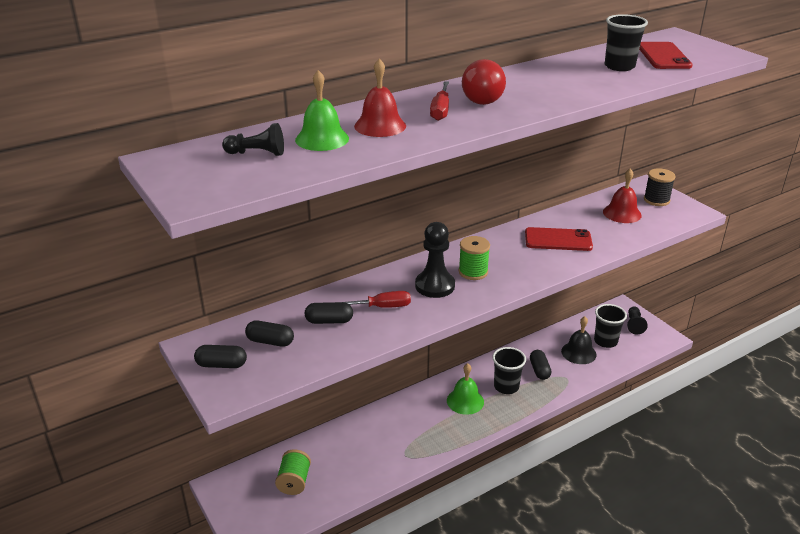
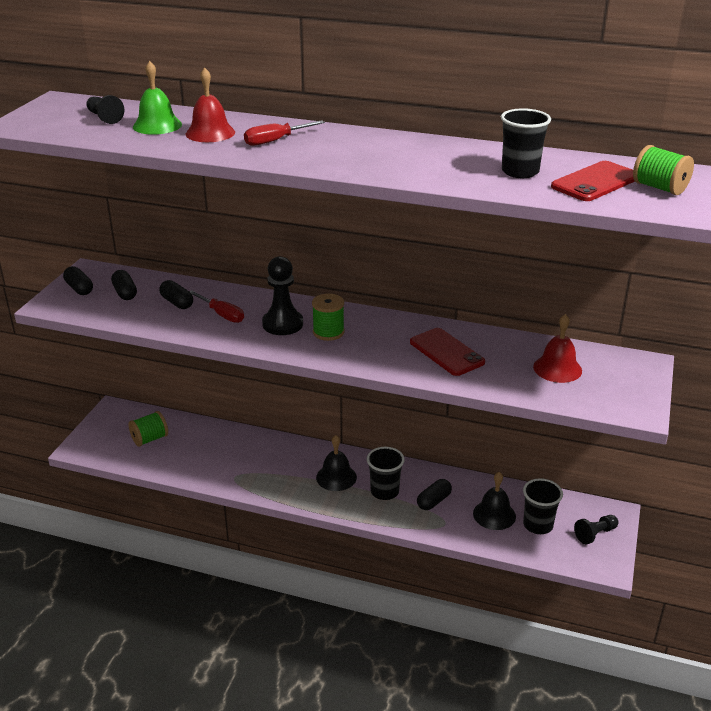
camera: 50 degrees right, 0 degrees up
green bell [447,363,484,415] -> black bell [316,435,357,491]
red light bulb [462,59,506,105] -> none
black spool [644,168,676,206] -> none
none -> green spool [633,145,694,195]

